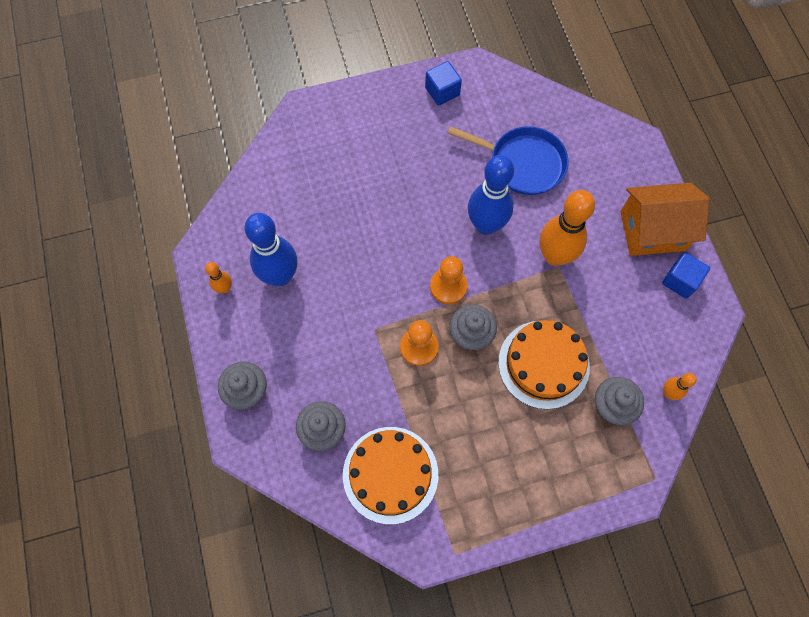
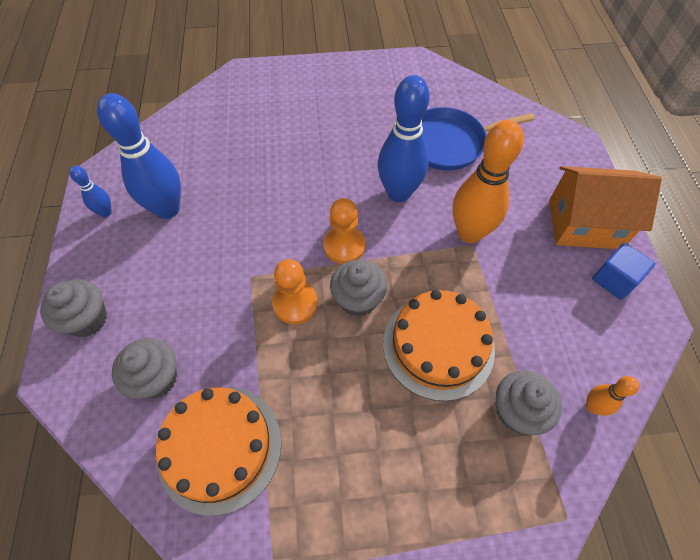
camera: 10 degrees right, 10 degrees down
orange bowling pin [205,262,232,294] -> blue bowling pin [69,166,112,217]
blue cube [425,61,462,106] -> none
blue pan [448,126,569,195] -> blue pan turned 135 degrees clockwise [422,107,535,170]

